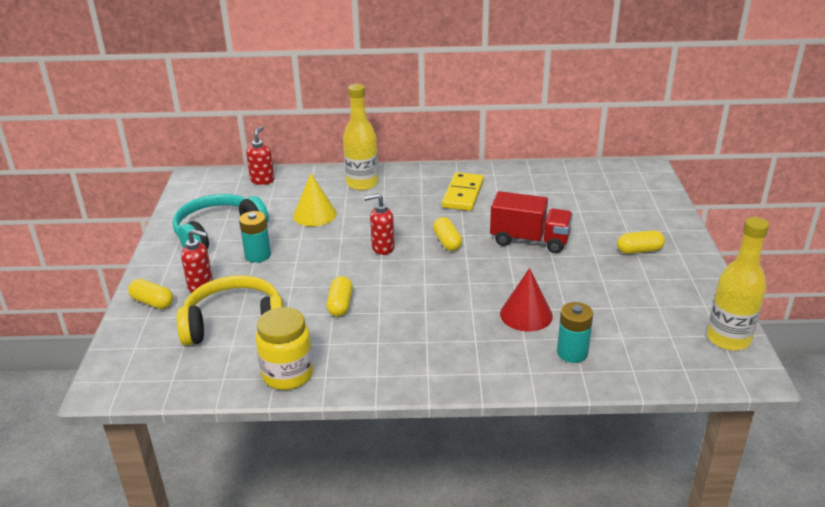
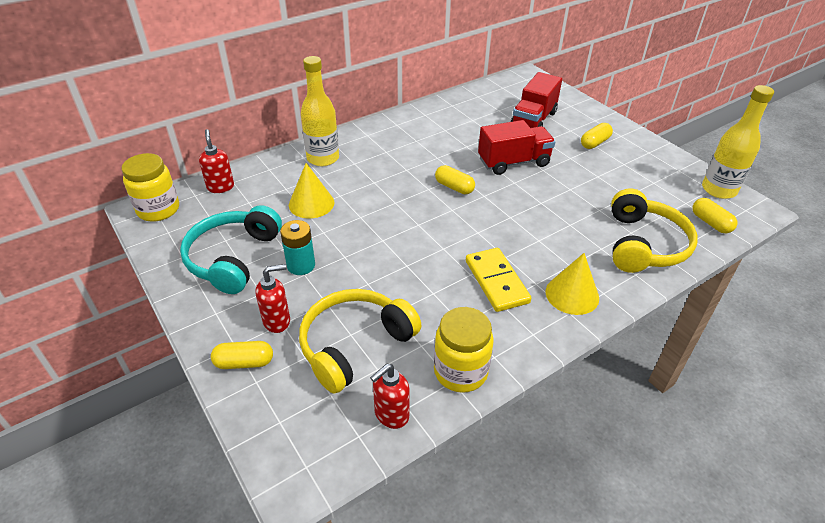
camera: 35 degrees left, 10 degrees up
yellow capsule [326,276,353,317] -> yellow capsule moved to [692,198,738,233]
red soap dispenser [364,193,395,255] -> red soap dispenser moved to [370,364,410,429]
yellow domino [442,172,484,211] -> yellow domino moved to [466,248,531,312]
red cone [500,268,553,331] -> none
turquoise battery [557,302,593,363] -> yellow headphones [611,189,698,273]
none -> yellow jar [122,153,179,222]
none -> red truck [511,72,562,128]
none -> yellow cone [546,253,599,315]

